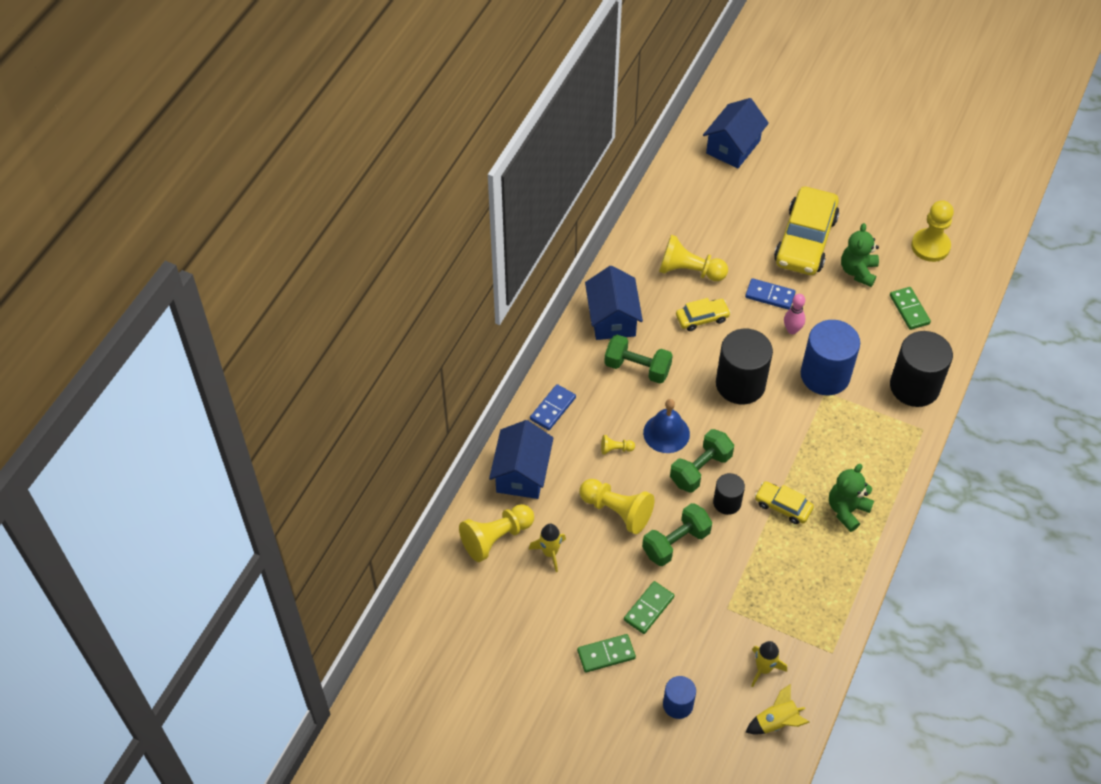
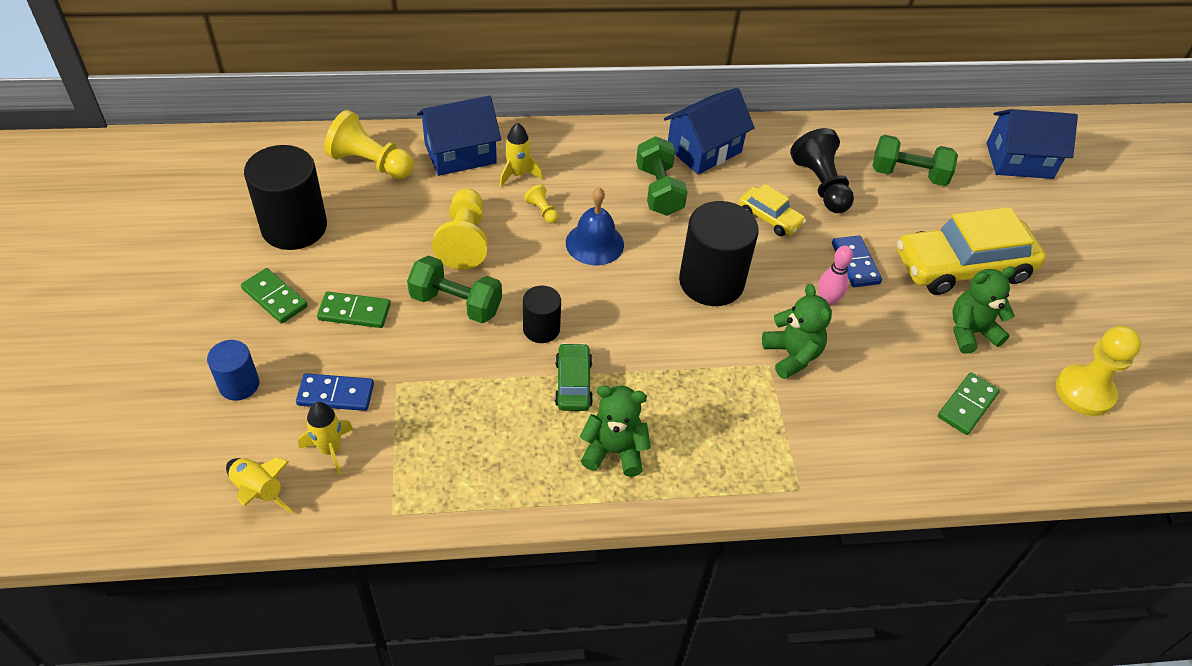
camera: 55 degrees right, 5 degrees down
yellow rocket [529,524,566,572] -> yellow rocket moved to [499,123,543,187]
blue domino [530,384,576,430] -> blue domino moved to [296,373,374,411]
yellow pawn [659,235,728,281] -> black pawn [790,128,854,213]
green dumbbell [670,429,734,493] -> green dumbbell moved to [872,135,958,186]
yellow car [755,481,814,524] -> green car [555,343,593,411]
blue cylinder [801,320,860,395] -> green teddy bear [762,284,832,379]
black cylinder [890,331,953,407] -> black cylinder moved to [244,145,327,250]

